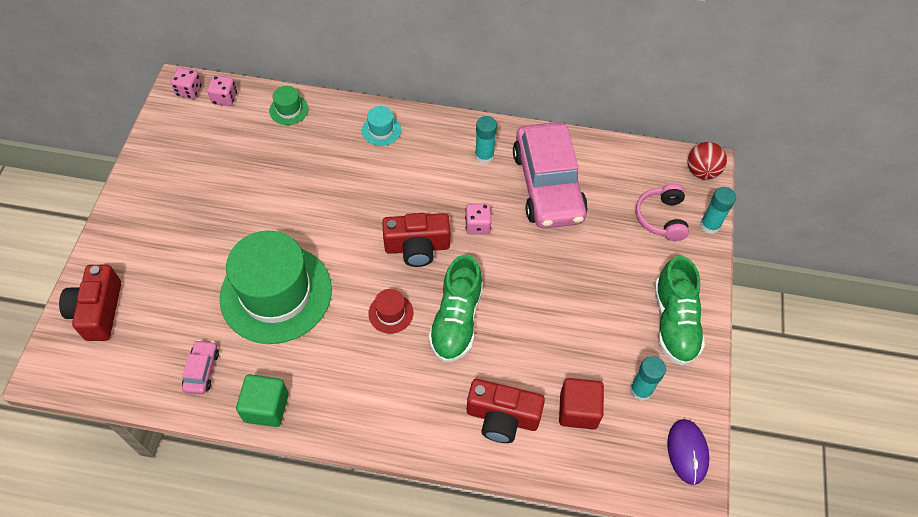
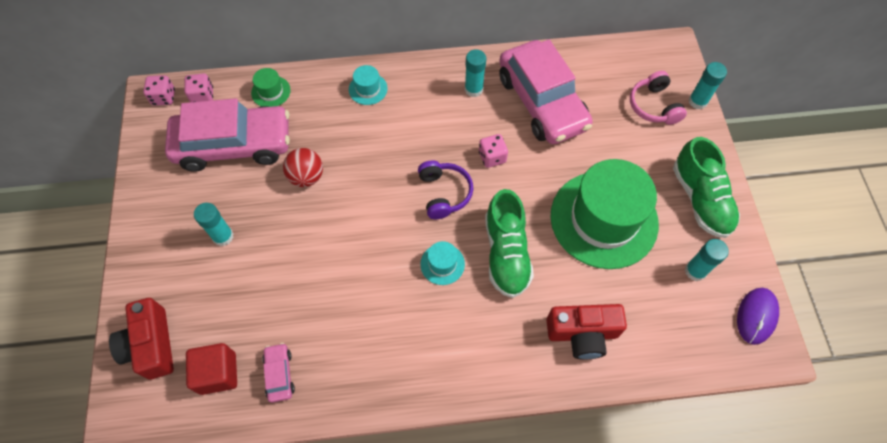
camera: 15 degrees left, 5 degrees up
green hat [220,231,332,344] -> green hat moved to [550,159,659,269]
green cube [236,374,289,427] -> none
red hat [368,289,413,334] -> turquoise hat [420,241,465,285]
red camera [382,213,450,267] -> purple headphones [418,160,473,219]
red cube [559,378,604,429] -> red cube moved to [186,343,237,395]
purple mouse [667,419,709,485] -> purple mouse turned 45 degrees clockwise [737,288,779,345]
red ball [688,142,727,180] -> red ball moved to [283,148,323,187]
none -> pink car [165,98,290,171]
none -> turquoise glue stick [194,203,234,246]

